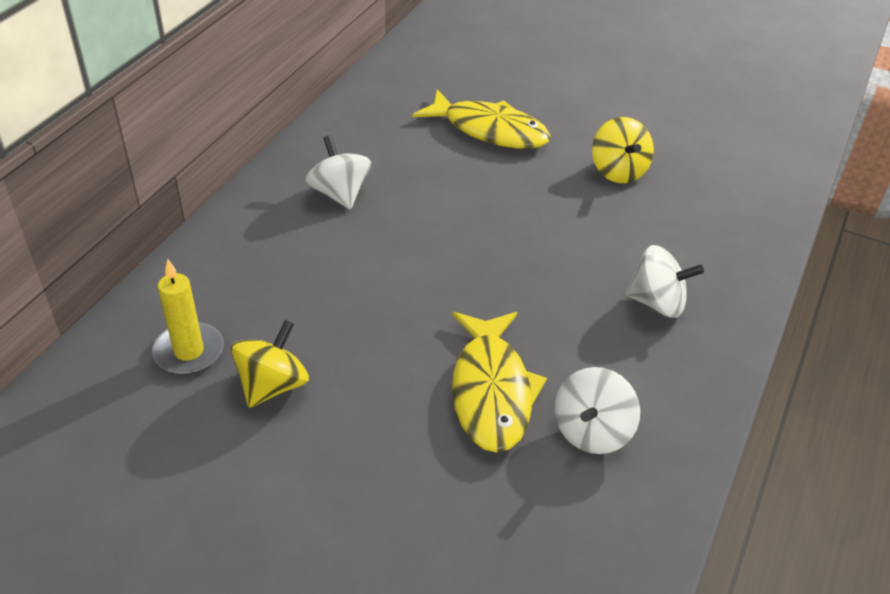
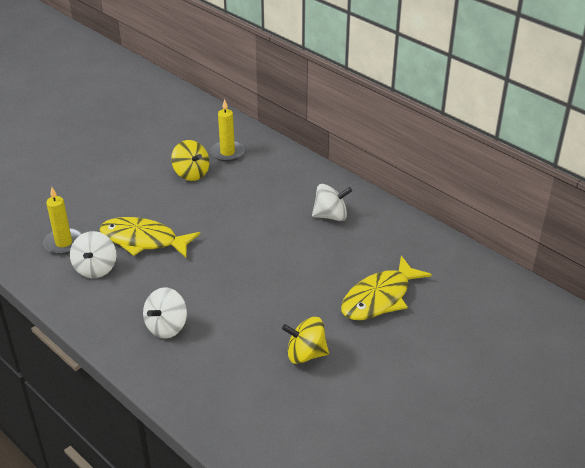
camera: 110 degrees right, 5 degrees down
white spinning top [554,367,640,454] -> white spinning top turned 135 degrees counterclockwise [70,231,116,278]
none -> yellow candle [43,187,82,254]

